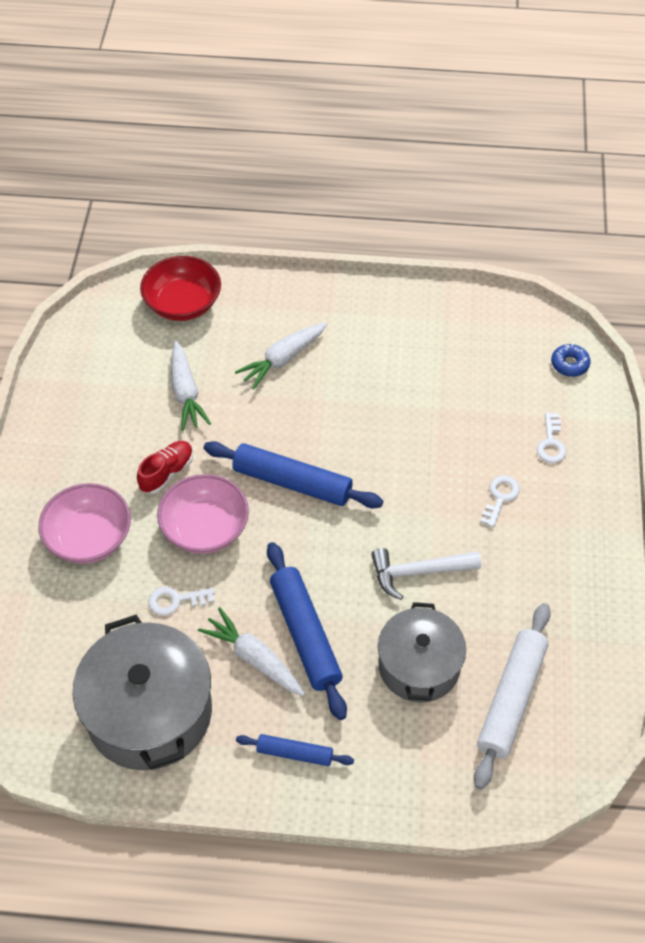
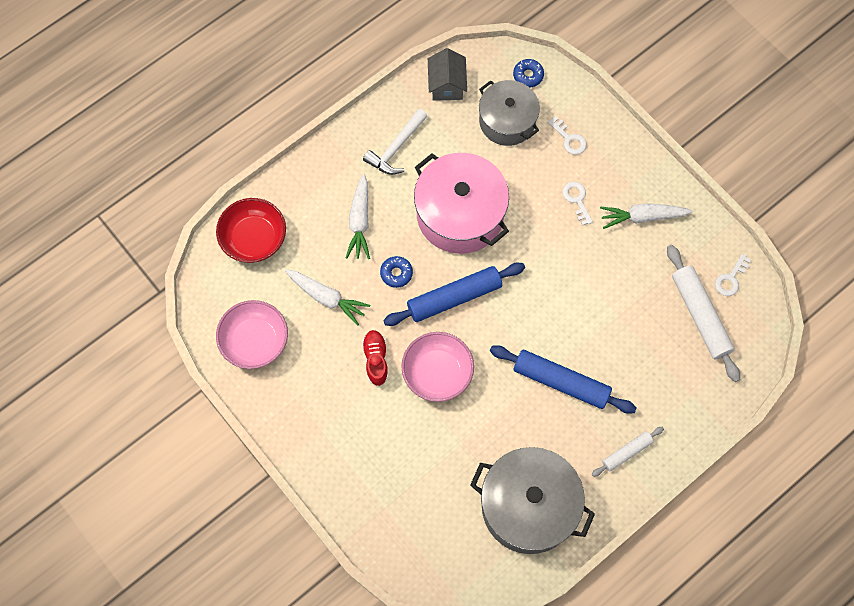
camera: 45 degrees left, 15 degrees up
pink bowl [38,483,131,564] -> pink bowl moved to [216,300,288,369]
white key [148,587,215,616] -> white key moved to [715,254,751,296]
white carrot [198,607,305,696] -> white carrot moved to [600,203,693,229]
blue rolling pin [236,734,354,766] -> white rolling pin [592,427,664,477]
white hammer [371,548,481,600] -> white hammer moved to [363,109,428,175]
grey pot [378,602,466,702] -> grey pot moved to [479,80,540,146]
none -> blue donut [380,256,413,288]
none -> pink pot [414,153,509,254]
none -> grey house [428,48,467,101]

